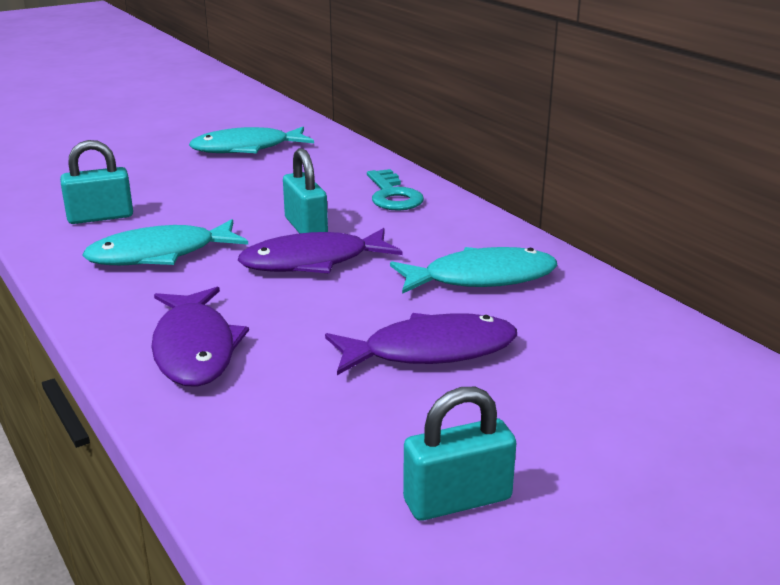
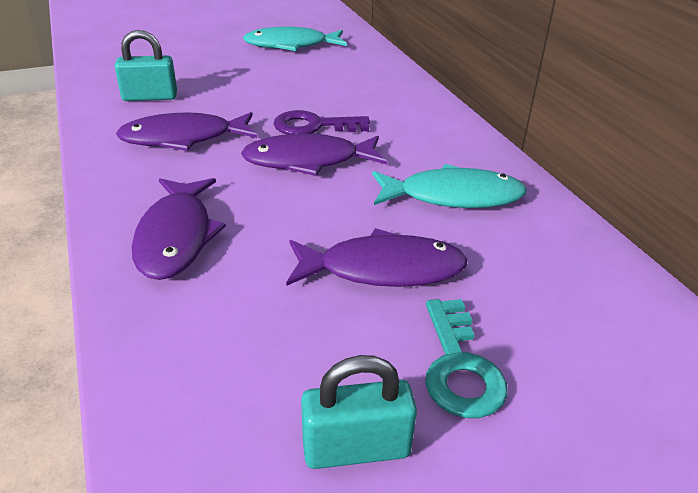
camera: 10 degrees right, 10 degrees up
turquoise fish [82,219,248,266] -> purple fish [116,112,257,151]
turquoise padlock [283,148,328,233] -> purple key [273,110,370,134]
turquoise key [367,169,424,211] -> turquoise key moved to [425,299,508,418]

